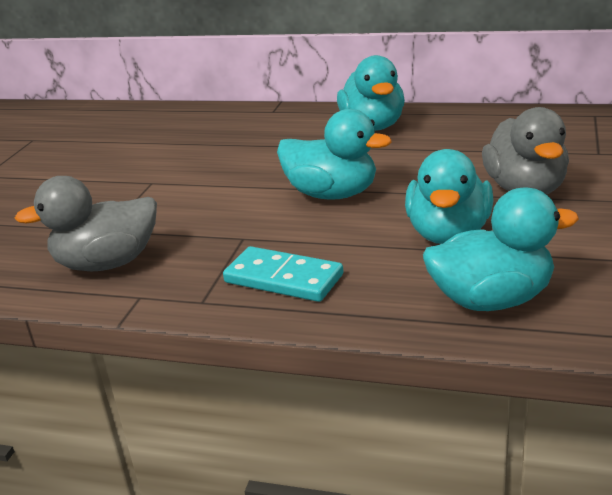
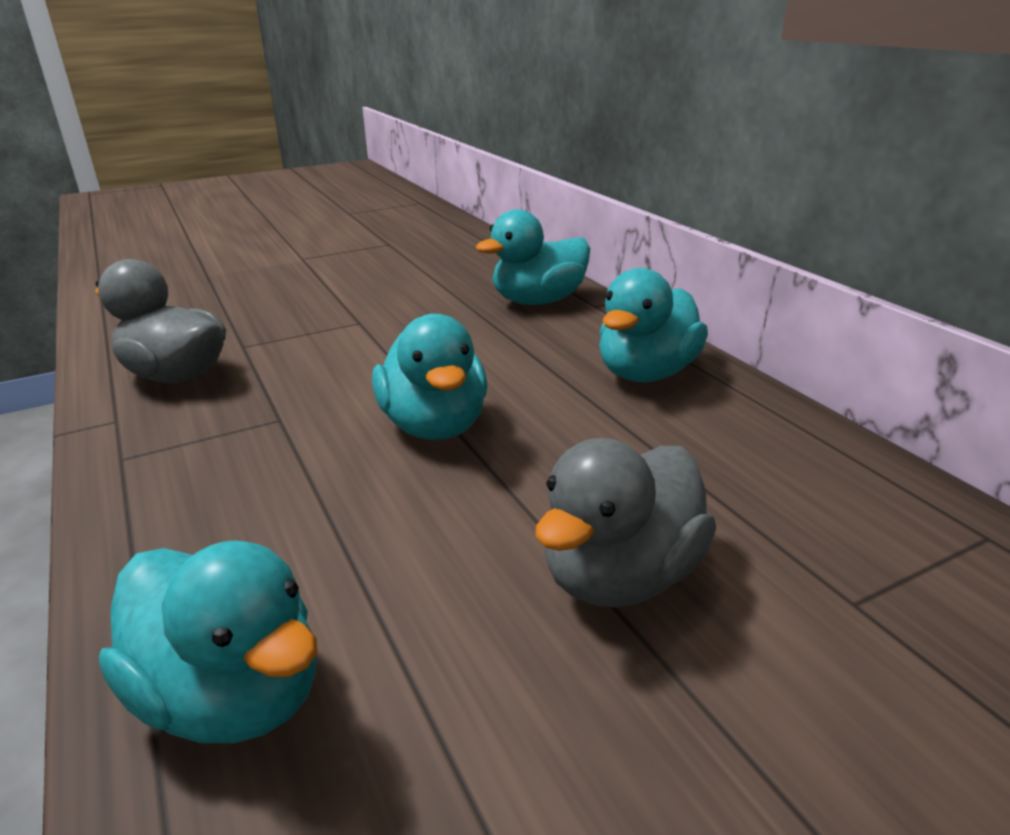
camera: 45 degrees right, 0 degrees up
turquoise domino [223,246,343,302] -> none
turquoise duck [405,149,494,244] -> turquoise duck moved to [476,209,590,305]

